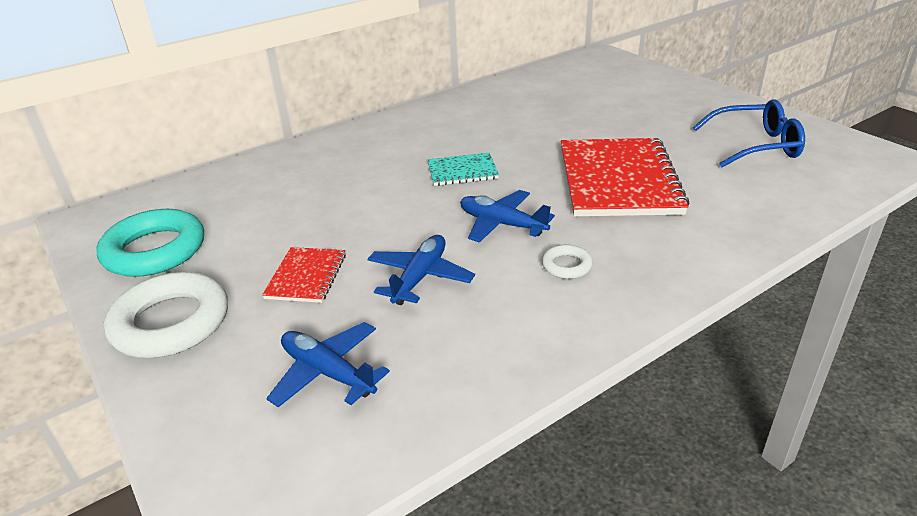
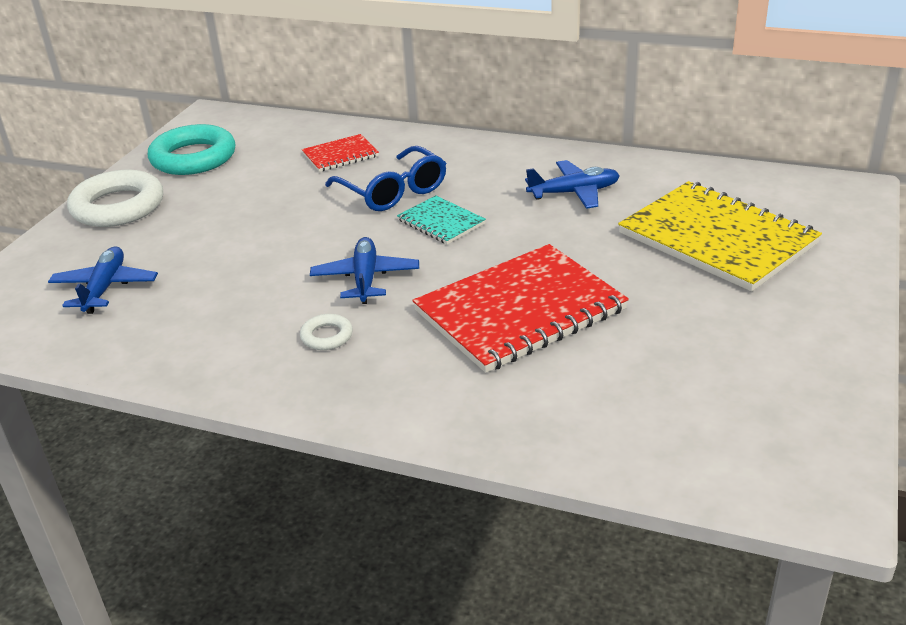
camera: 55 degrees right, 0 degrees up
red notebook [262,247,346,303] -> red notebook moved to [302,134,379,172]
blue plane [367,235,475,305] -> blue plane moved to [525,160,620,209]
blue glasses [693,100,805,167] -> blue glasses moved to [325,146,446,211]
none -> yellow notebook [618,181,822,291]

